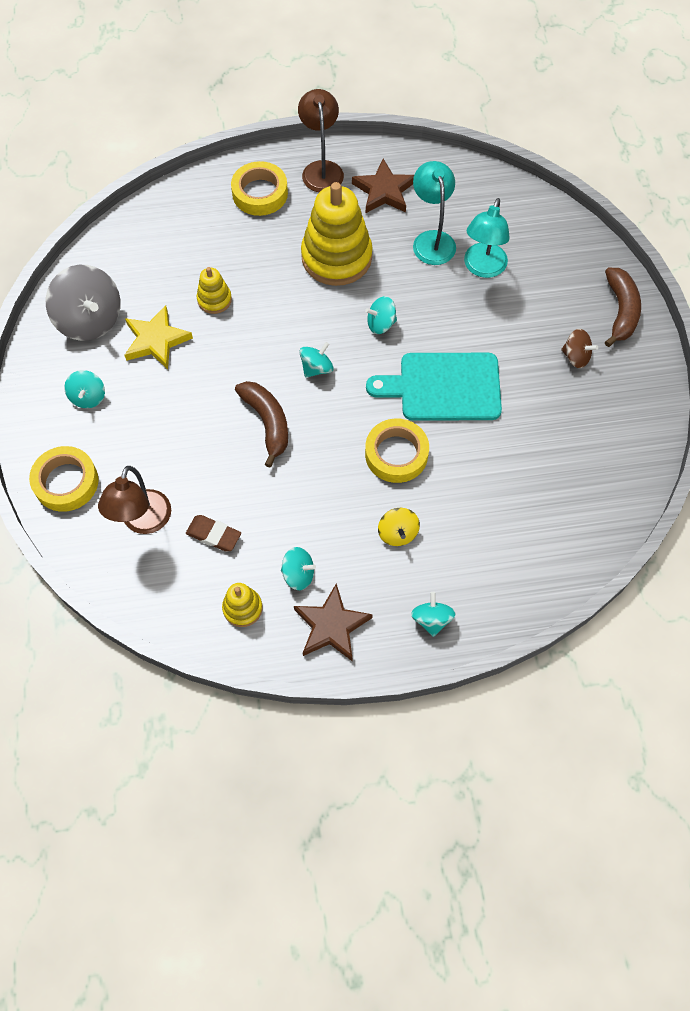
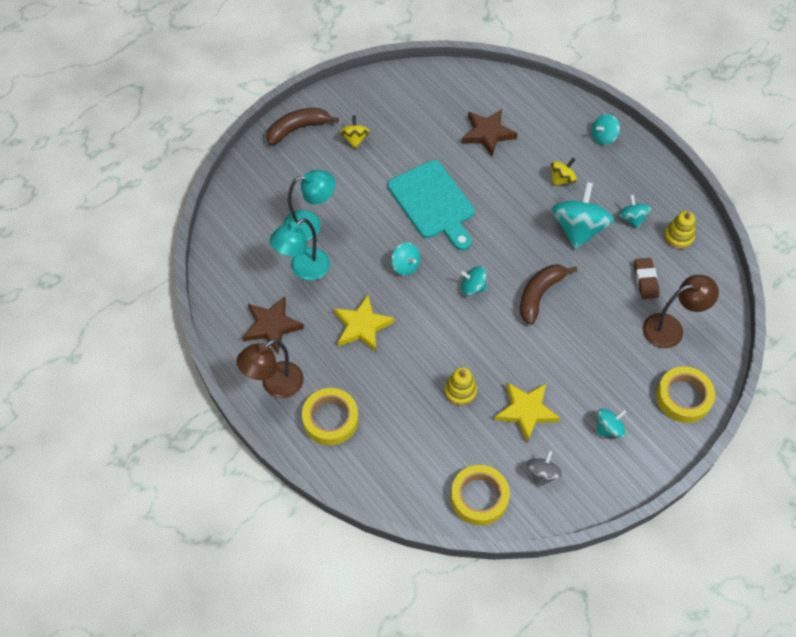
camera: 120 degrees left, 5 degrees down
grey spinning top [46,265,121,341] -> grey spinning top [527,450,563,487], size x0.52
brown star [294,583,373,661] -> brown star moved to [462,109,517,156]
yellow stacking toy [301,182,373,286] -> yellow star [334,295,394,352]
yellow tape [365,419,429,483] -> yellow tape moved to [451,465,510,526]
brown spinning top [561,329,598,368] -> yellow spinning top [339,115,370,149]
none -> turquoise spinning top [551,182,614,249]

